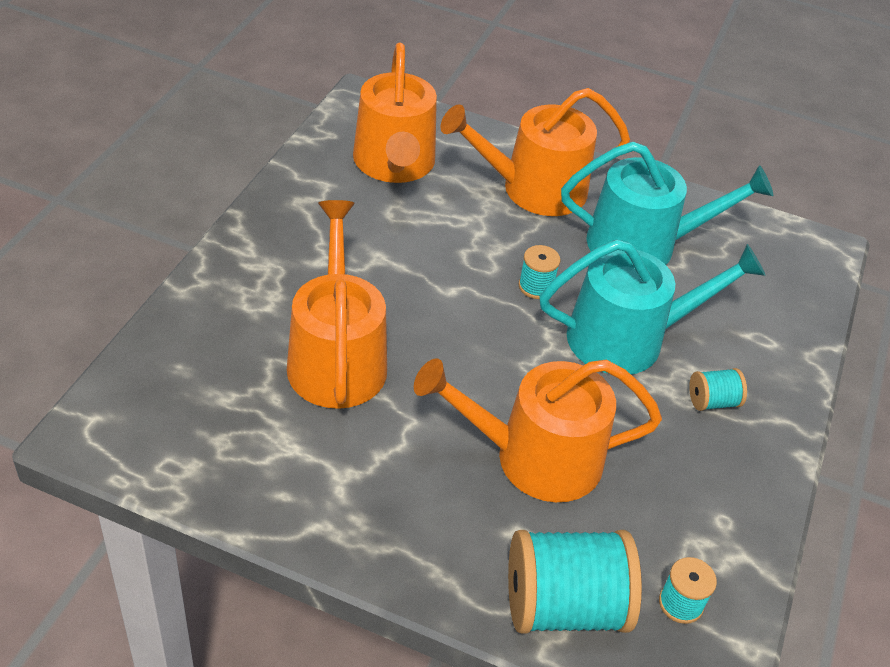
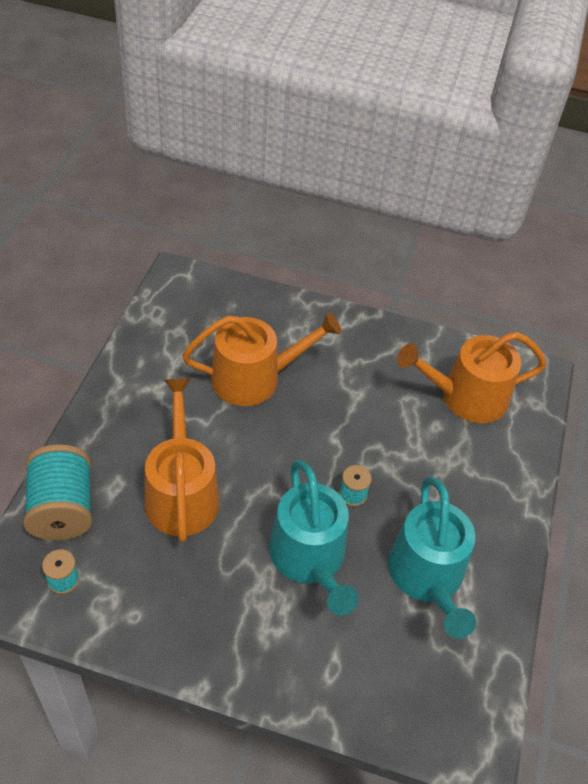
camera: 85 degrees right, 5 degrees up
orange watering can [440,88,630,216] -> none
turquoise spool [689,368,747,411] -> none

